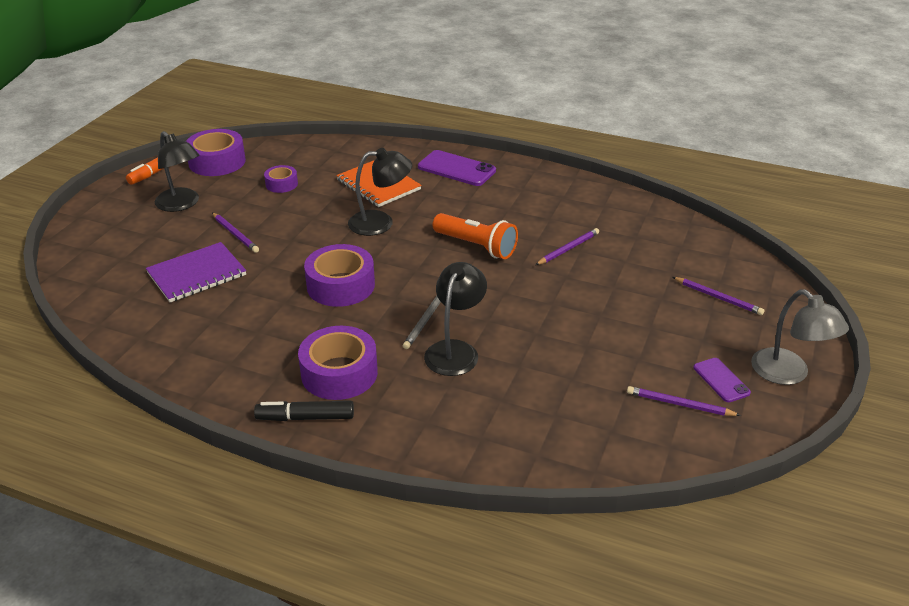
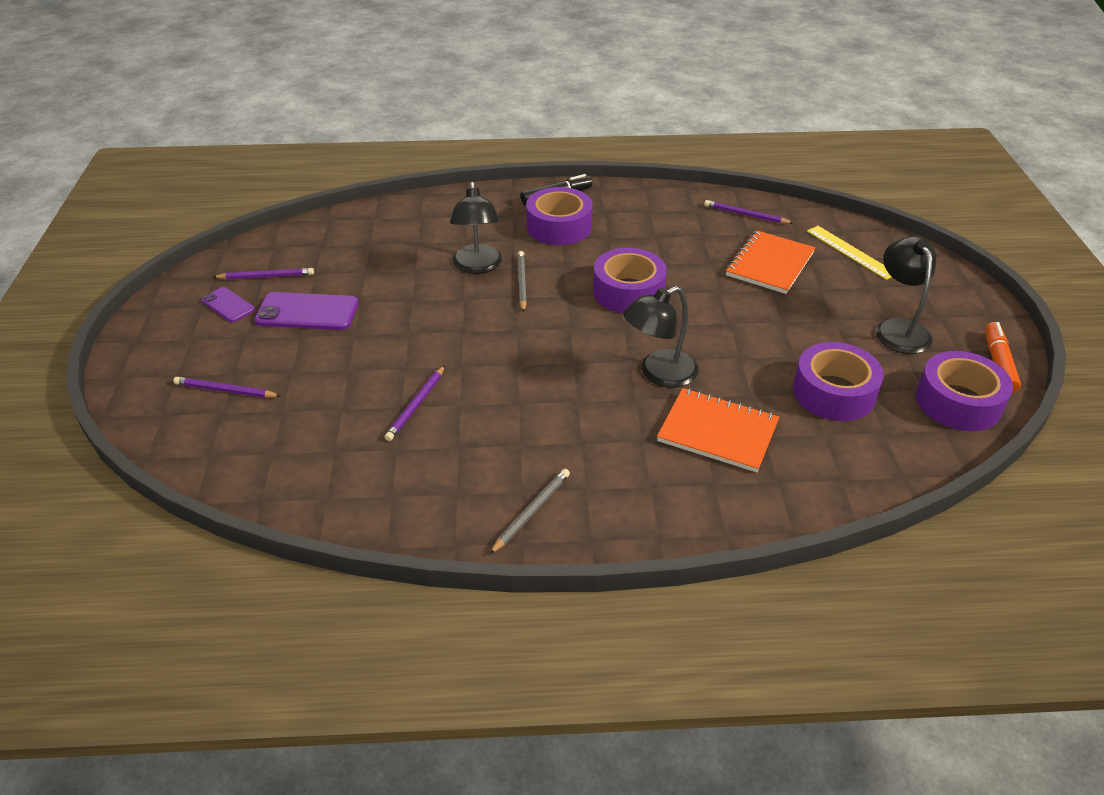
camera: 155 degrees right, 5 degrees up
purple notebook [146,242,246,303] -> orange notebook [726,230,815,294]
black lamp [155,131,199,212] -> black lamp turned 60 degrees clockwise [876,236,937,354]
purple pencil [212,213,259,253] -> purple pencil moved to [704,200,793,224]
purple tape [264,165,298,193] -> purple tape [793,342,884,421], size x1.81
purple phone [418,150,496,186] -> purple phone moved to [255,292,359,330]
orange flashlight [433,213,518,259] -> none
grey lamp [751,290,849,385] -> none
none -> grey pencil [489,469,570,555]
none -> yellow ruler [807,226,892,280]

